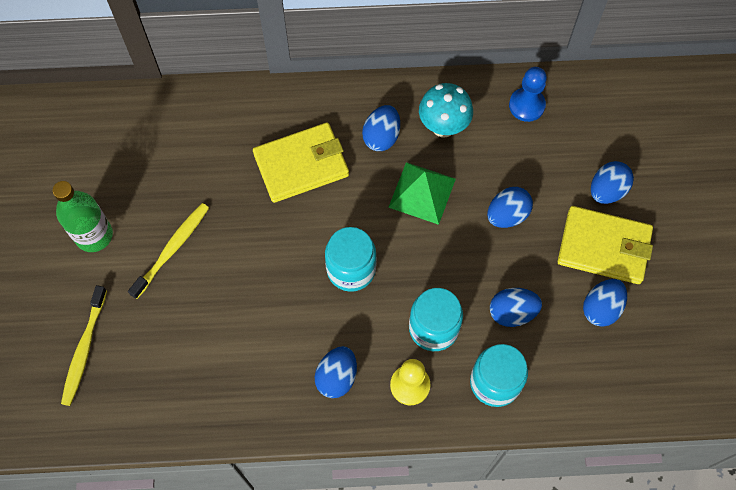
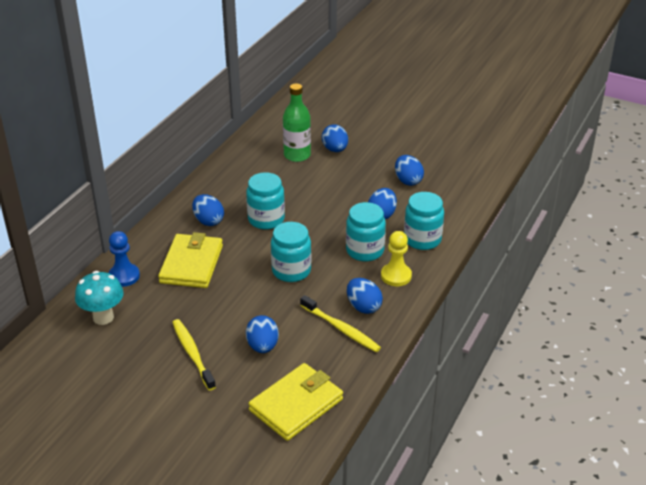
camera: 60 degrees left, 30 degrees down
green bottle [53,181,113,252] -> green bottle moved to [283,83,311,162]
yellow toothbrush [61,285,107,406] -> yellow toothbrush moved to [300,295,381,352]
green pyramid [388,162,456,225] -> turquoise jar [246,172,285,230]
turquoise mushroom [419,83,473,137] -> turquoise mushroom moved to [75,271,124,325]
blue egg [487,187,533,228] -> blue egg moved to [246,315,279,353]
blue pawn [509,67,547,122] -> blue pawn moved to [108,231,140,287]
yellow wallet [558,206,653,284] -> yellow wallet moved to [248,363,343,441]

